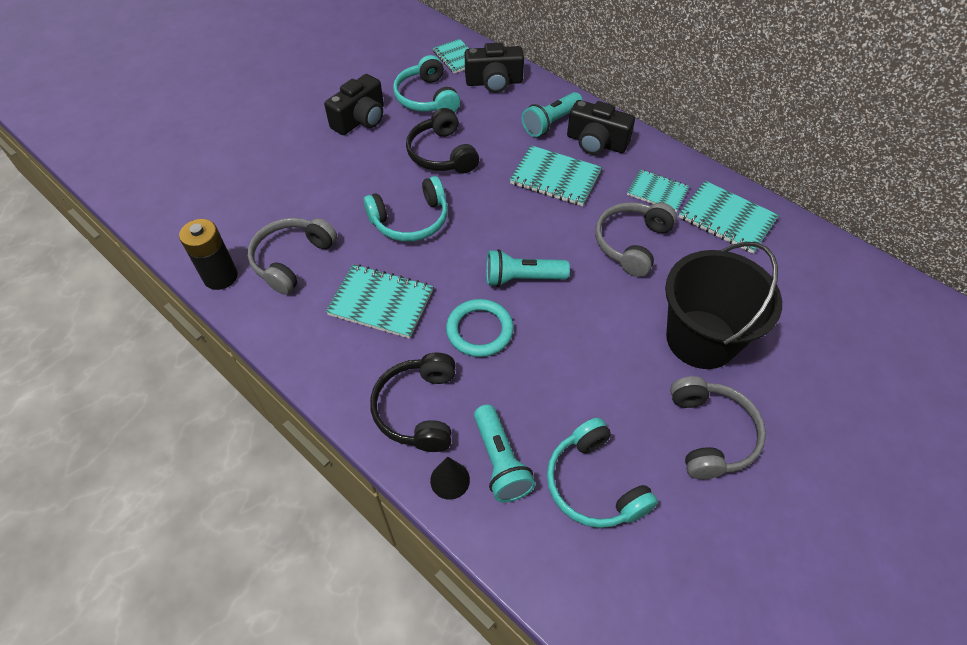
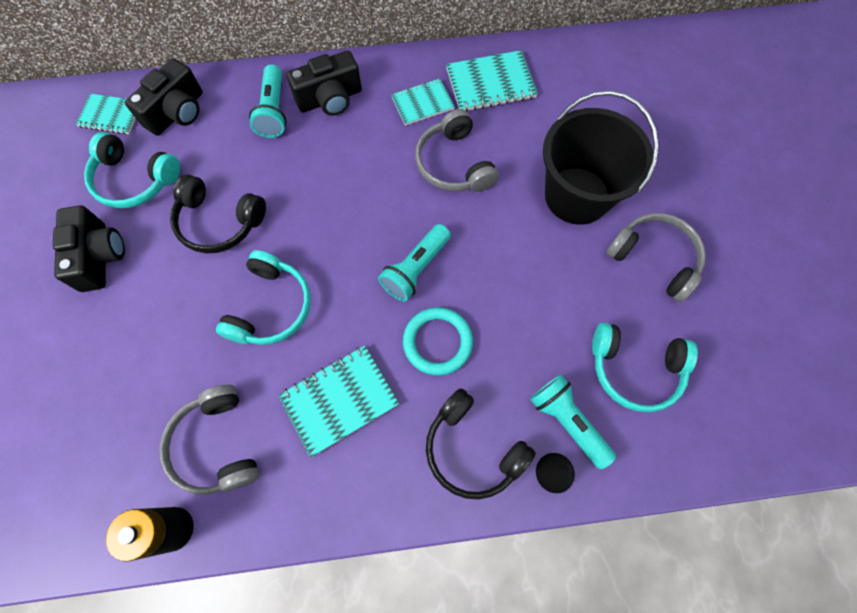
camera: 50 degrees left, 15 degrees up
turquoise flashlight [474,404,535,502] -> turquoise flashlight turned 150 degrees counterclockwise [530,375,616,469]
turquoise notebook [510,145,602,206] -> none

